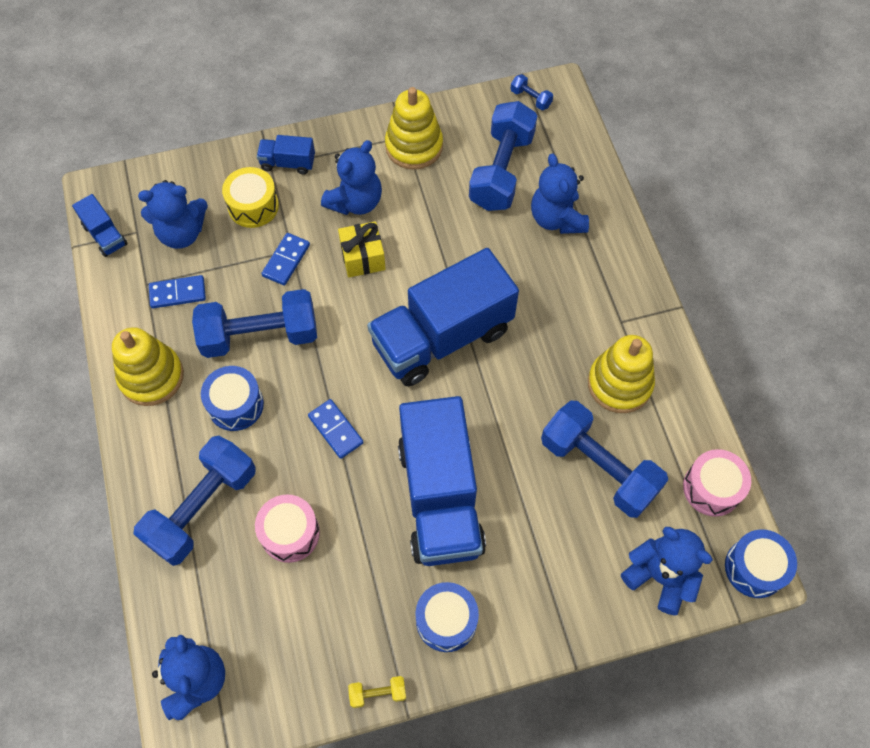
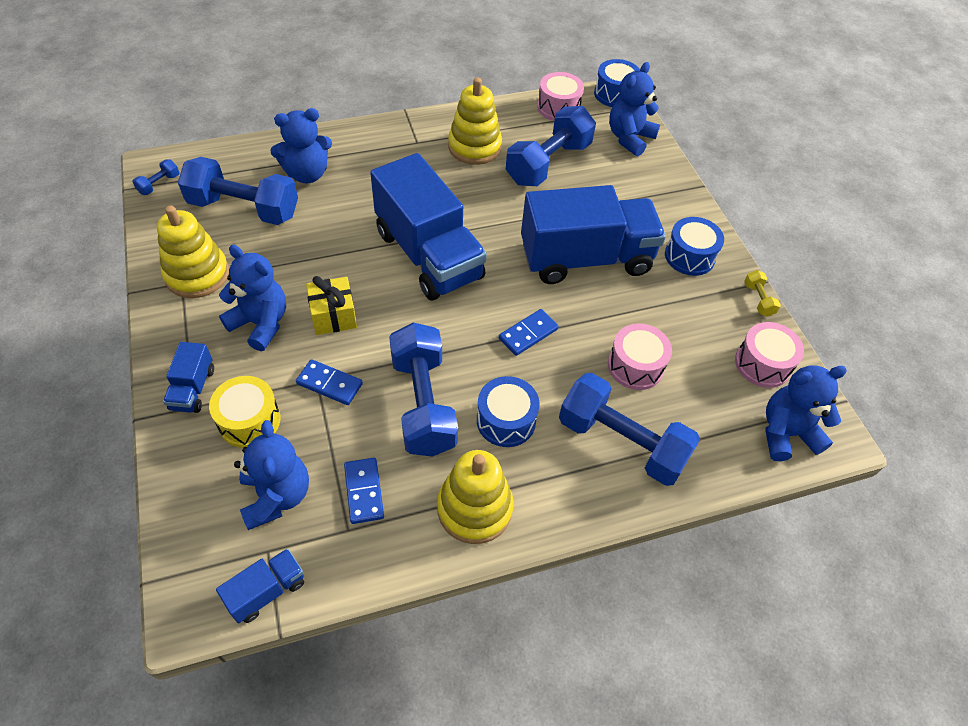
camera: 95 degrees left, 10 degrees down
none -> pink drum [735,322,804,388]

